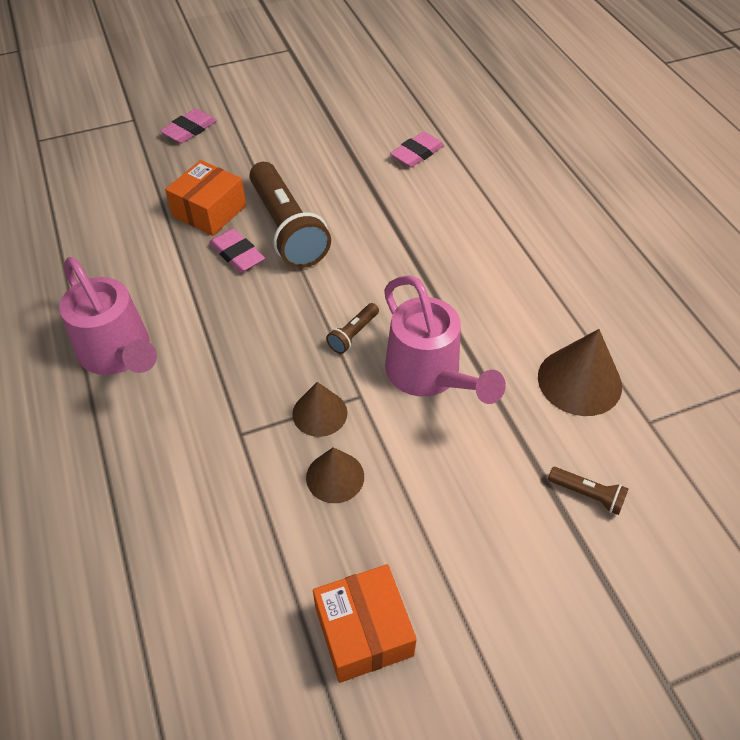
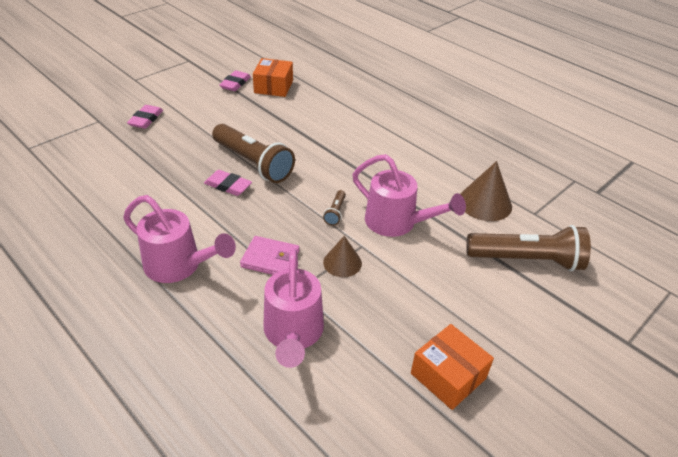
camera: 25 degrees left, 10 degrees down
orange box [165,160,246,236] -> orange box moved to [253,58,293,97]
brown cone [306,447,364,503] -> none
pink eraser [390,132,444,167] -> pink eraser moved to [219,70,251,91]
brown flashlight [548,467,629,515] -> brown flashlight [466,225,591,271], size x2.34
none -> pink wallet [240,236,299,275]
none -> pink watering can [263,248,324,368]

